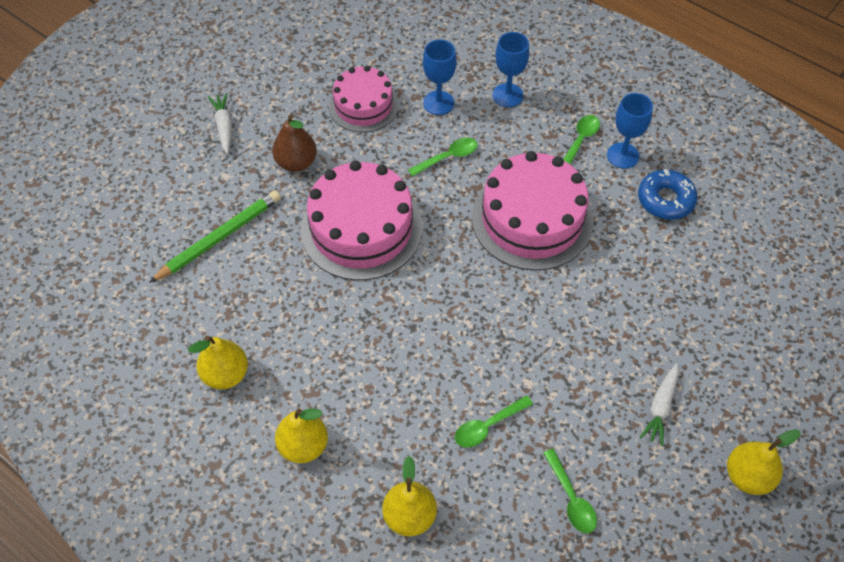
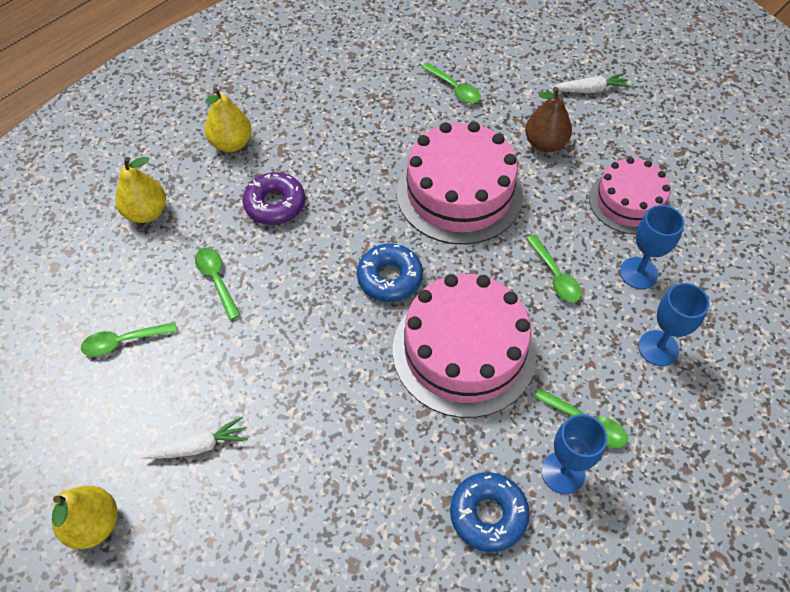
camera: 95 degrees right, 0 degrees up
green pencil [149,190,281,283] -> green spoon [422,63,481,103]
yellow pear [188,335,248,390] -> none
white carrot [640,363,678,446] -> white carrot turned 135 degrees clockwise [140,417,248,459]
none -> purple donut [242,172,305,225]
none -> blue donut [357,244,423,302]

